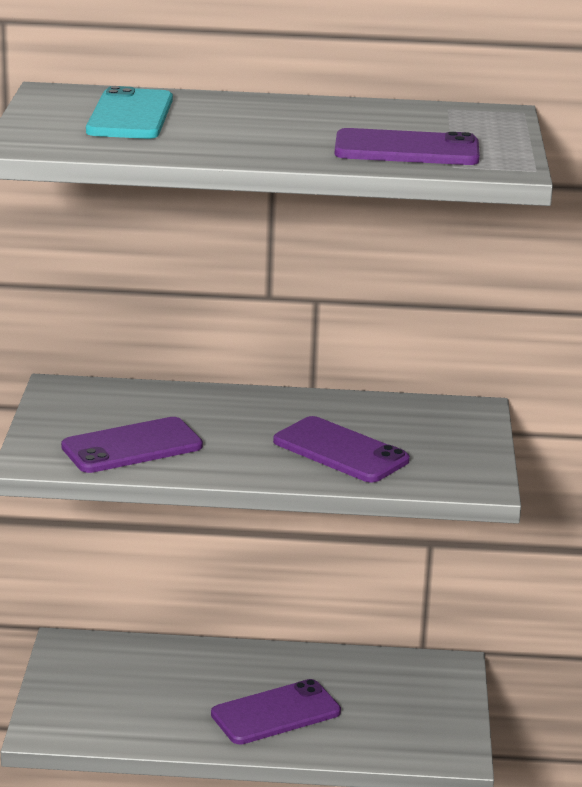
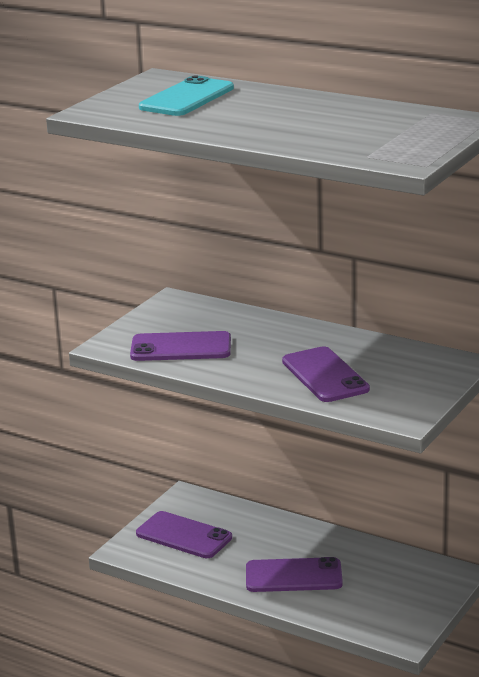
camera: 30 degrees right, 0 degrees up
purple phone [335,128,480,165] -> purple phone moved to [136,511,232,558]

